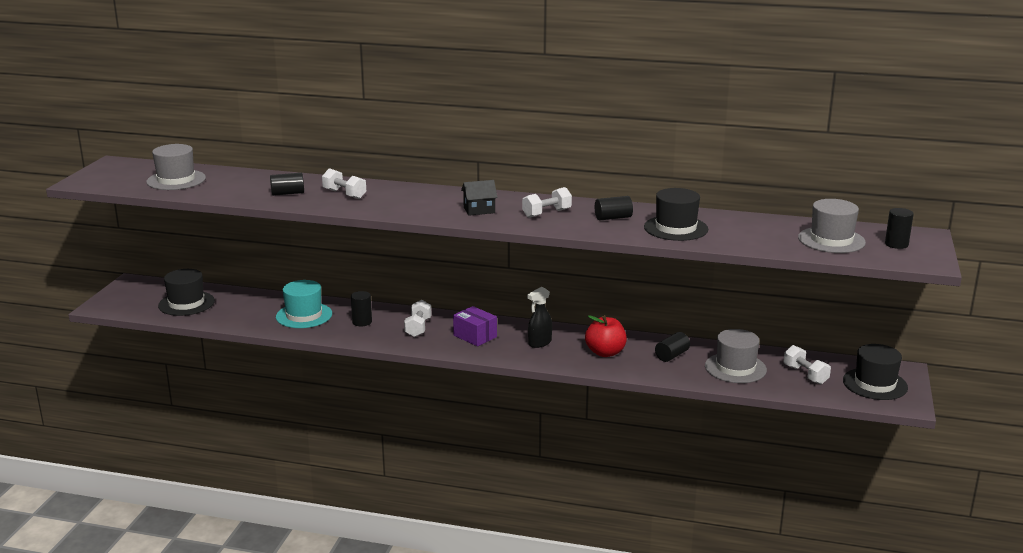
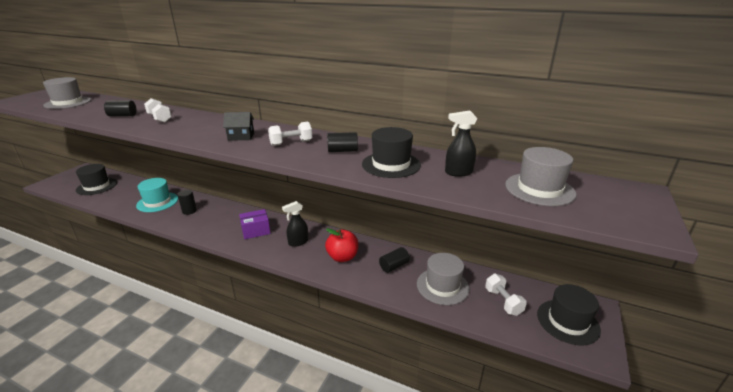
camera: 10 degrees right, 5 degrees up
white dumbbell [404,300,431,337] -> none
purple box [453,306,497,346] -> purple box turned 75 degrees counterclockwise [239,209,271,239]
black cylinder [885,208,914,249] -> none
none -> black spray bottle [445,110,477,177]

